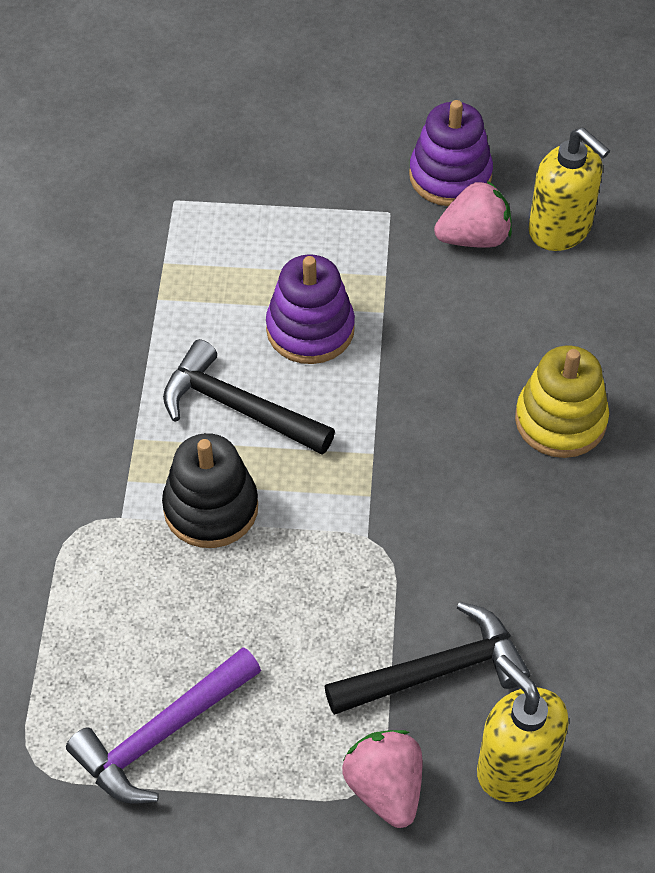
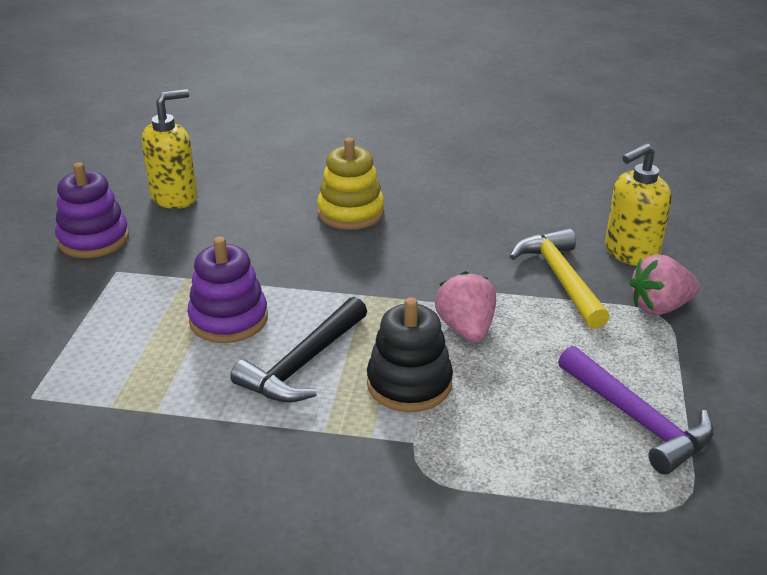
camera: 85 degrees left, 20 degrees down
black hammer [324,602,530,715] -> yellow hammer [509,229,610,329]
pink strawberry [434,181,512,248] -> pink strawberry moved to [435,271,496,343]

